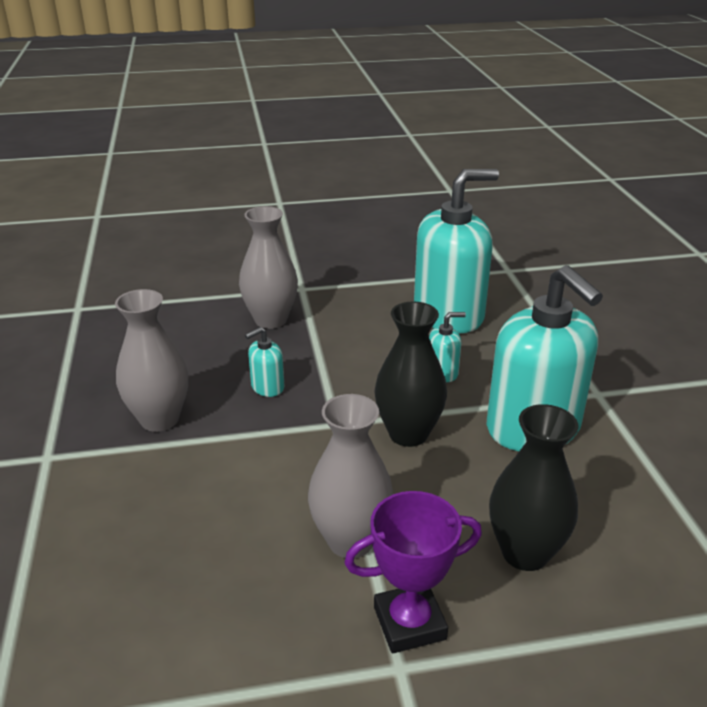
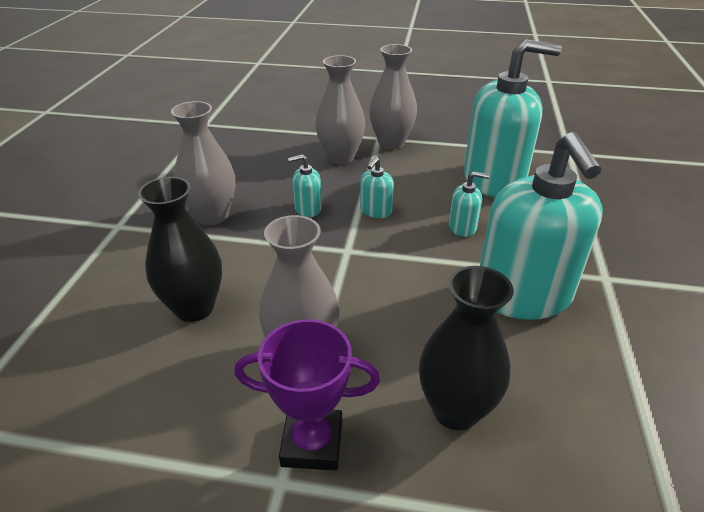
camera: 20 degrees right, 5 degrees up
black vase [374,301,447,447] -> black vase moved to [138,177,222,322]
none -> turquoise soap dispenser [360,157,394,218]
none -> grey vase [369,44,417,150]

